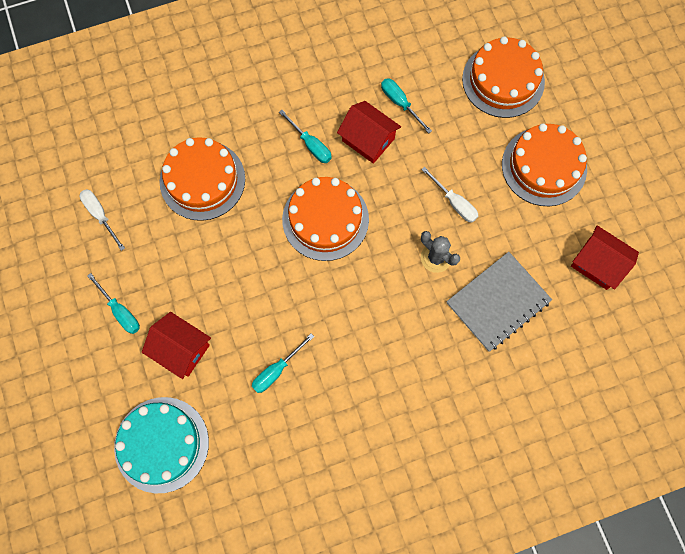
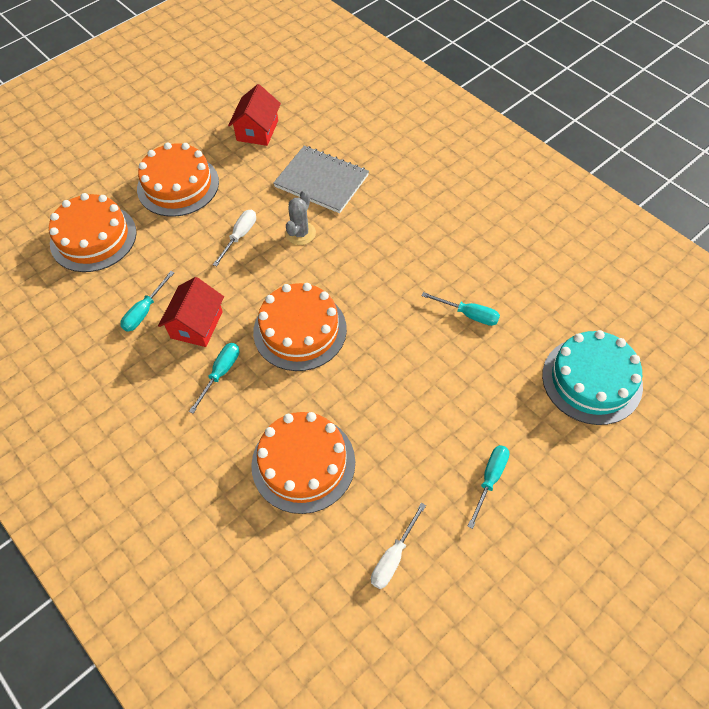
camera: 110 degrees left, 15 degrees down
red house [142,312,211,379] -> none

